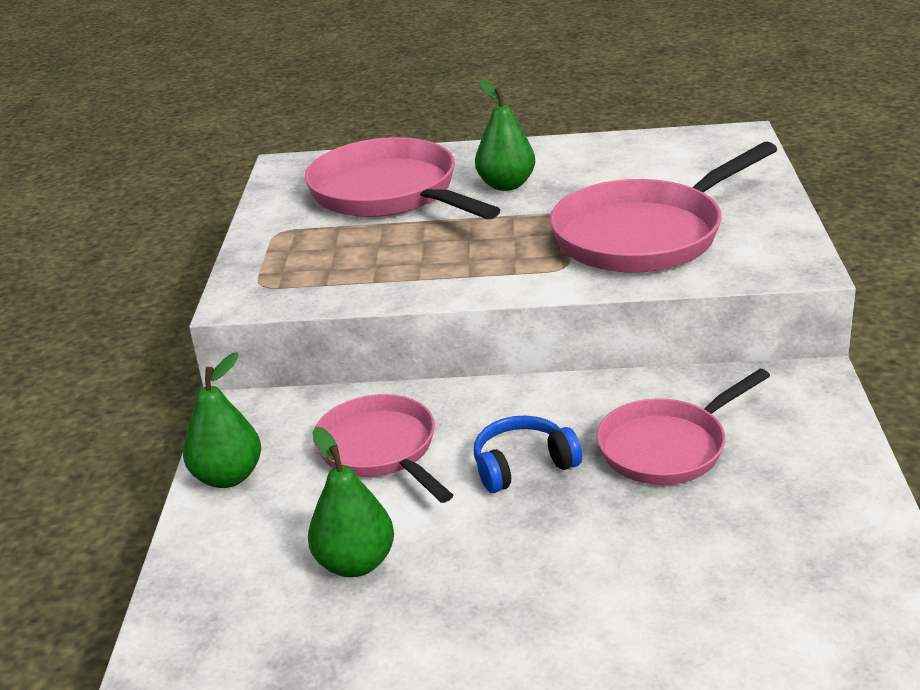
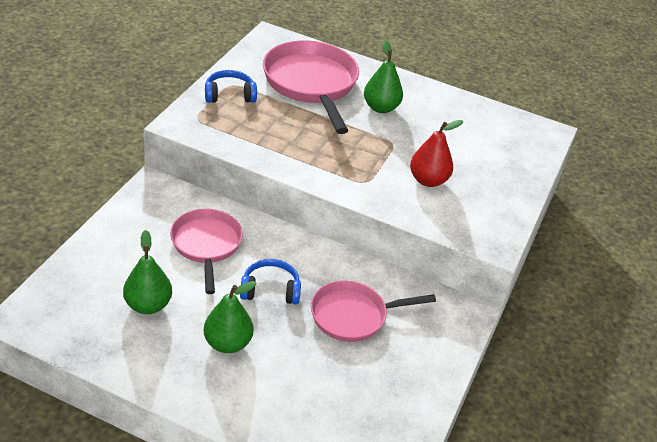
camera: 15 degrees right, 10 degrees up
green pear [183,352,261,488] -> green pear moved to [204,281,256,353]
pink pan [550,141,777,273] -> red pear [410,120,463,187]
none -> blue headphones [205,70,257,103]

